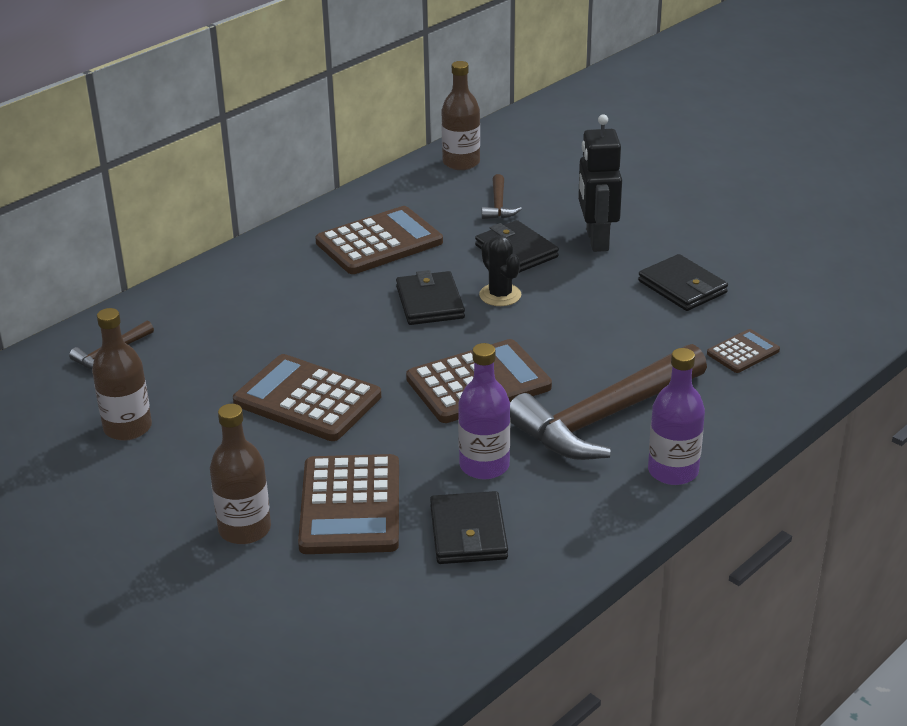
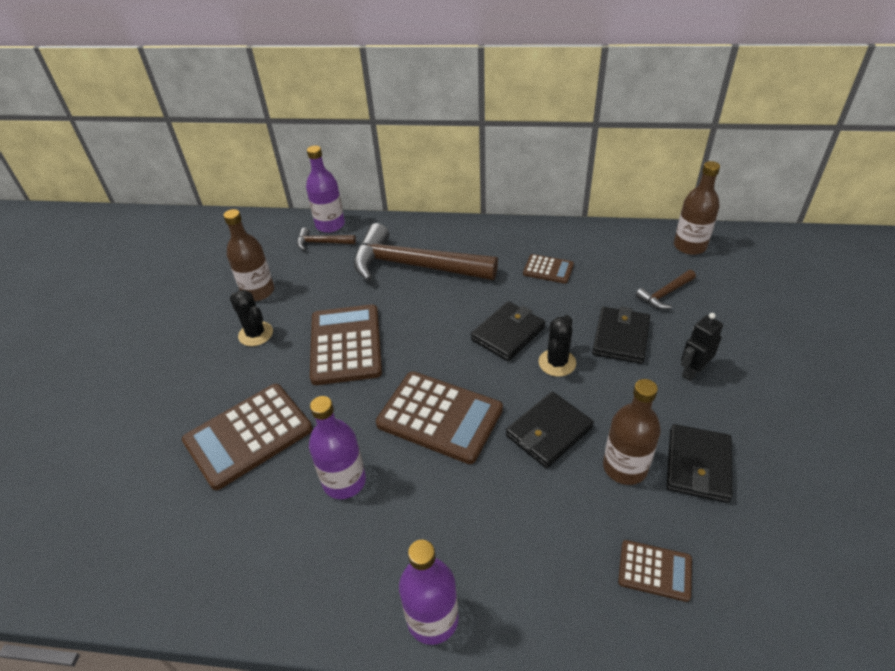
camera: 55 degrees right, 10 degrees up
brown bottle [210,404,271,544] -> brown bottle moved to [603,379,661,485]
brown calculator [315,206,443,274] -> brown calculator [523,254,574,284], size x0.51
black wallet [430,491,508,564] -> black wallet moved to [506,392,594,468]
brown hammer [510,344,707,460] -> brown hammer moved to [354,223,498,282]
black robot [578,115,622,252] -> black robot [681,313,723,381], size x0.61
none -> black cactus [230,290,273,346]
none -> purple bottle [306,146,345,233]

